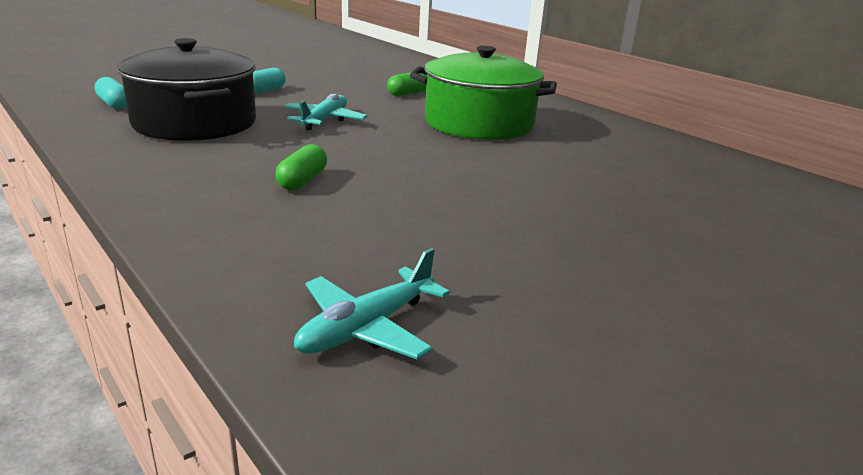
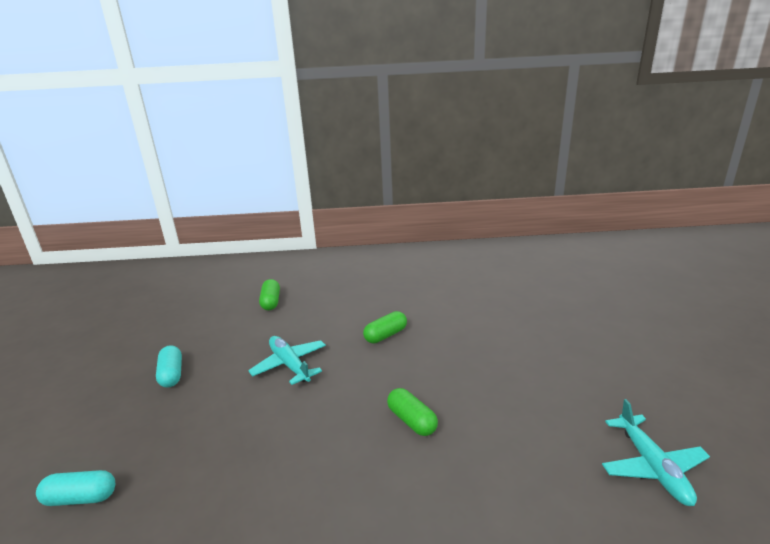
camera: 50 degrees left, 0 degrees up
black pot [117,38,256,141] -> none
green pot [410,46,557,140] -> none
none -> green capsule [363,311,407,343]

